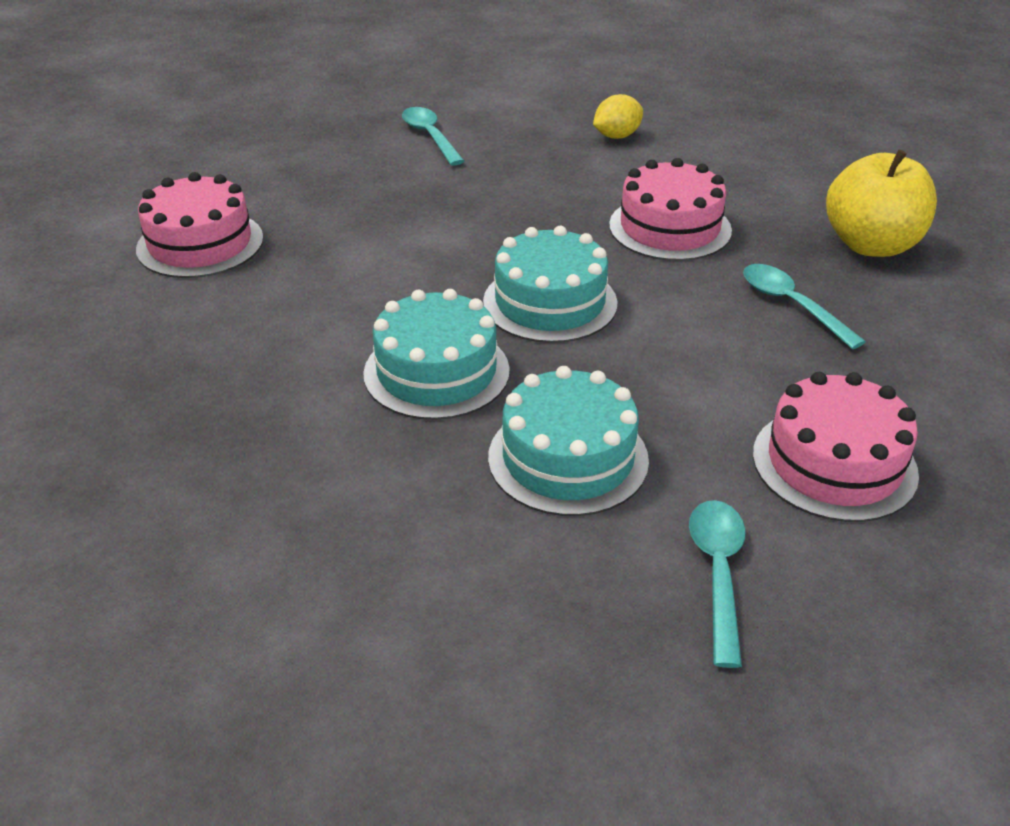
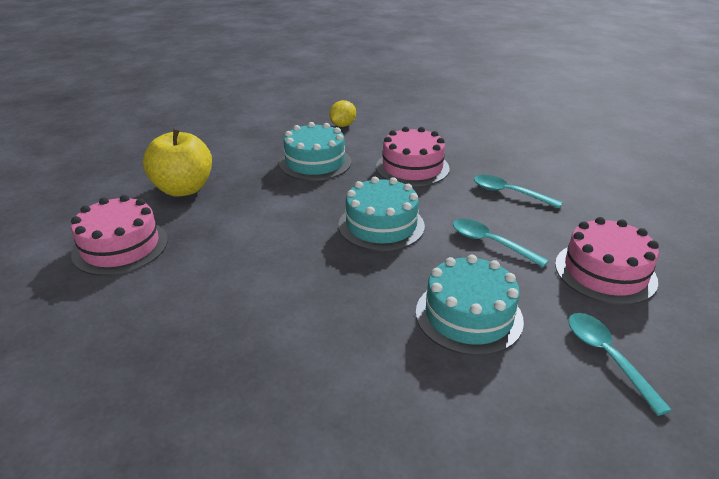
camera: 25 degrees left, 5 degrees down
turquoise cake [363,289,510,420] -> turquoise cake moved to [279,122,351,181]
turquoise spoon [402,107,465,166] -> turquoise spoon moved to [453,219,549,267]
yellow apple [826,149,937,257] -> yellow apple moved to [143,128,212,197]

